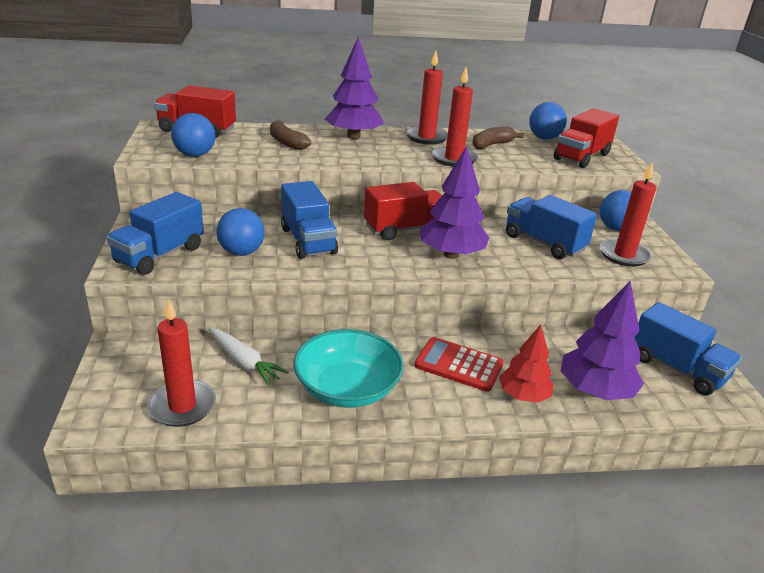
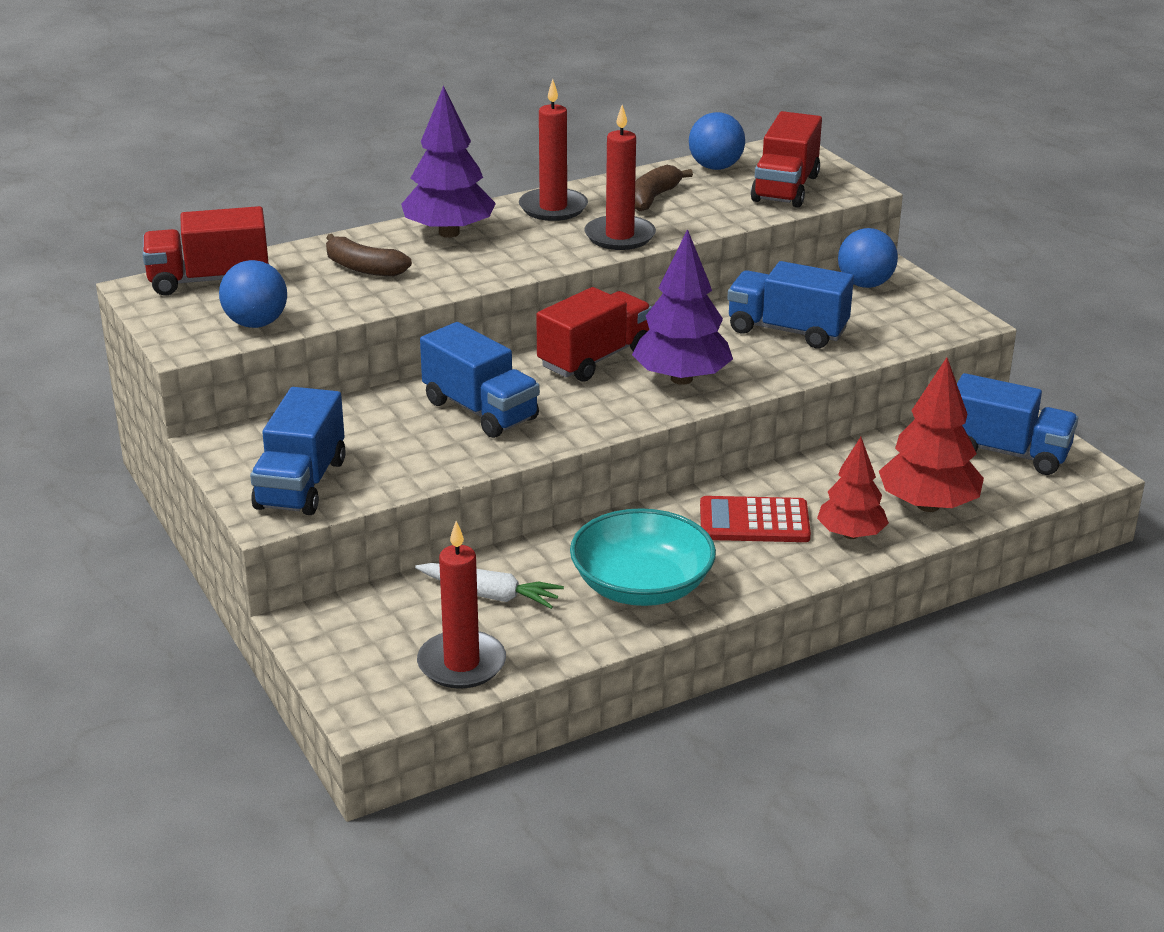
camera: 20 degrees left, 0 degrees up
blue ball [216,208,265,256] -> none
purple tree [561,281,644,400] -> red tree [879,357,984,512]
red candle [599,162,656,267] -> none

